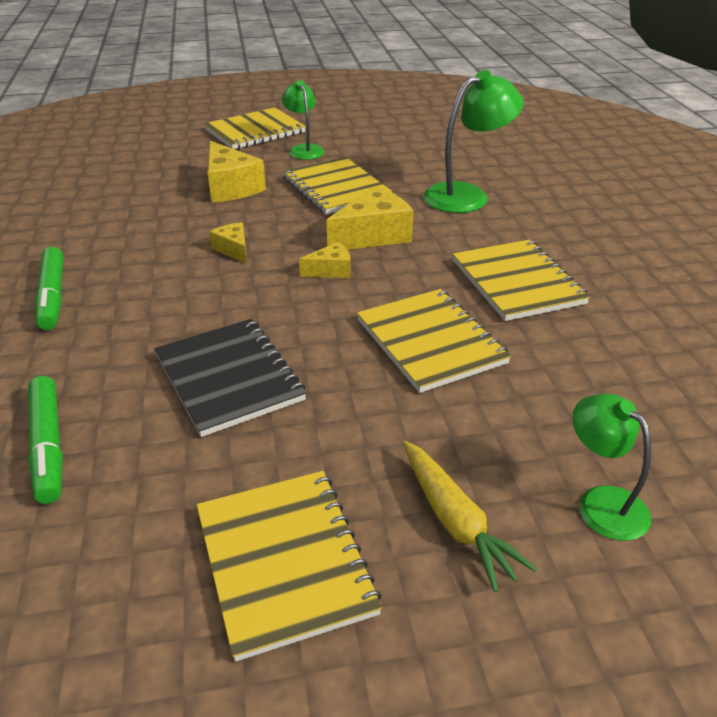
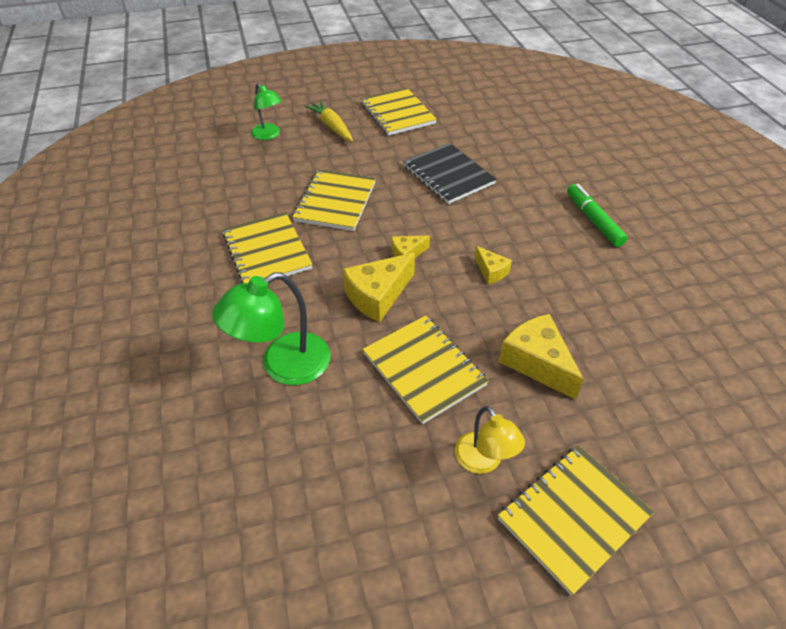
camera: 175 degrees right, 10 degrees up
green marker [28,376,63,504] -> none
green lamp [282,80,324,160] -> yellow lamp [455,406,525,474]
yellow notebook [357,289,511,393] -> yellow notebook turned 45 degrees clockwise [292,169,376,231]

